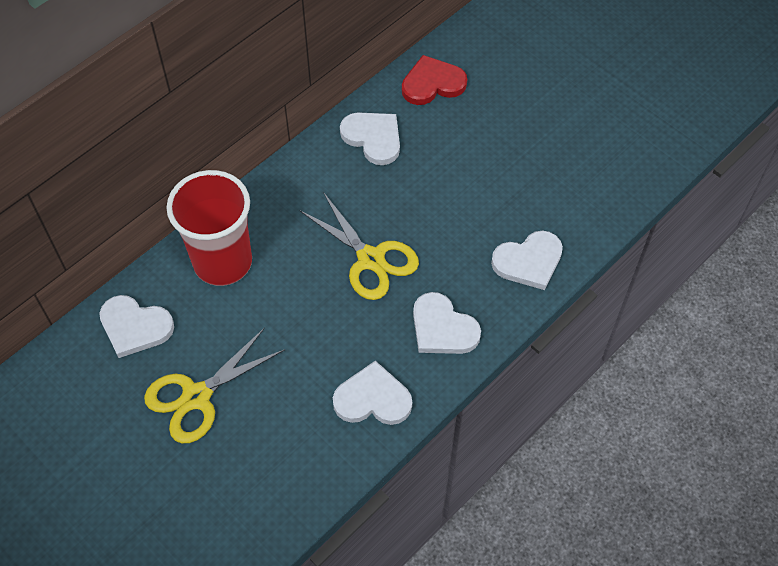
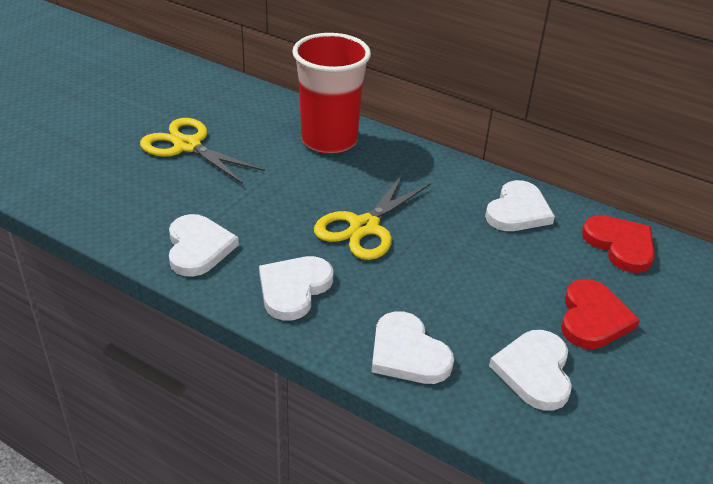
camera: 75 degrees right, 20 degrees down
white heart [99,295,174,358] -> white heart moved to [489,330,572,411]
none -> red heart [561,279,640,349]

